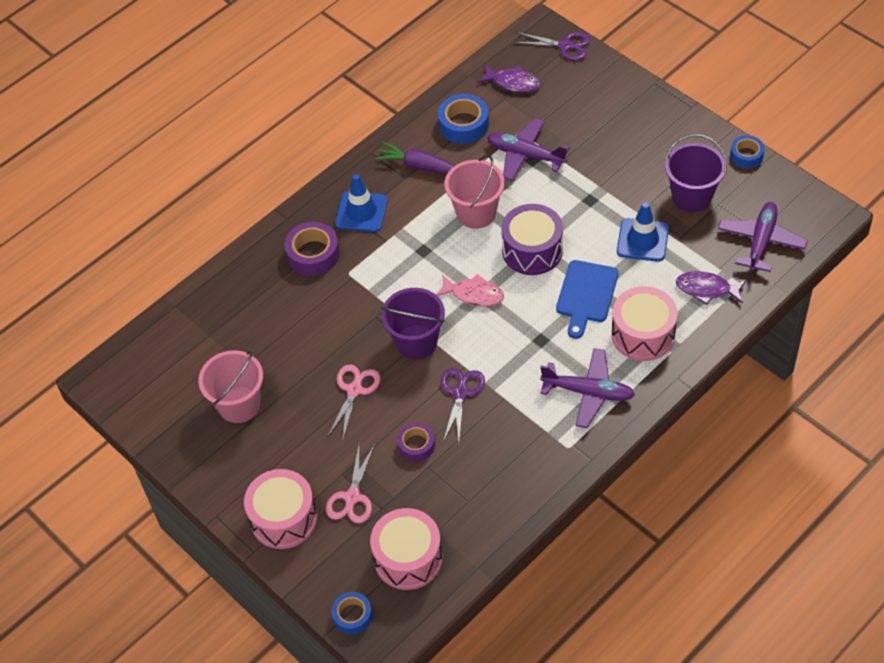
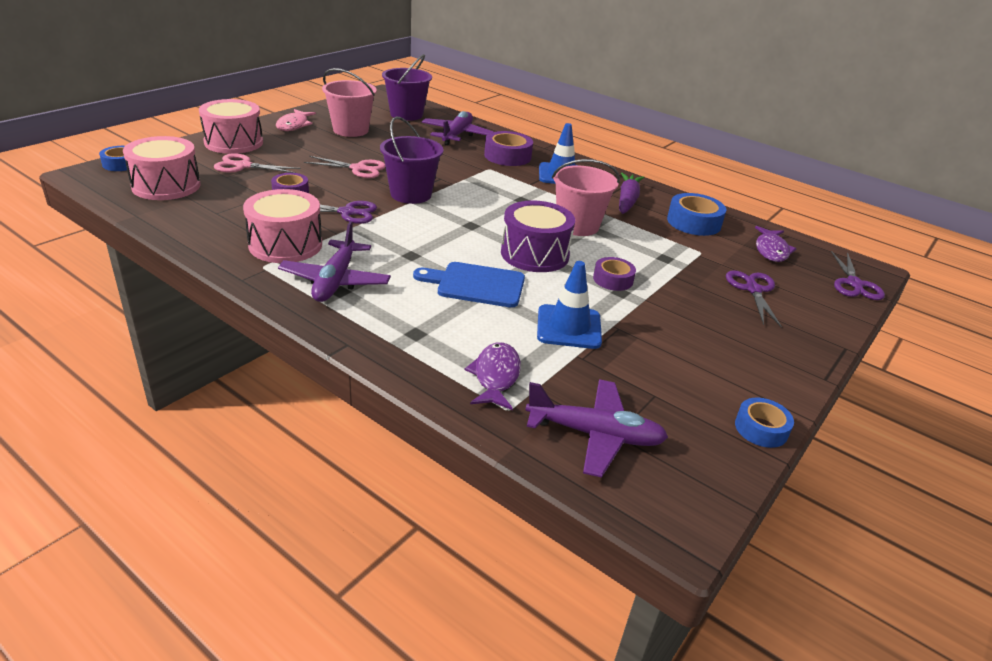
camera: 75 degrees right, 20 degrees down
pink fish [436,274,504,307] -> pink fish moved to [276,109,316,131]
purple plane [487,118,570,181] -> purple plane moved to [422,111,494,145]
pink drum [612,286,678,361] -> pink drum moved to [243,189,322,263]
purple bucket [665,134,727,212] -> purple bucket moved to [382,54,432,121]
none -> purple tape [593,257,636,291]
none -> purple scissors [726,270,782,328]

